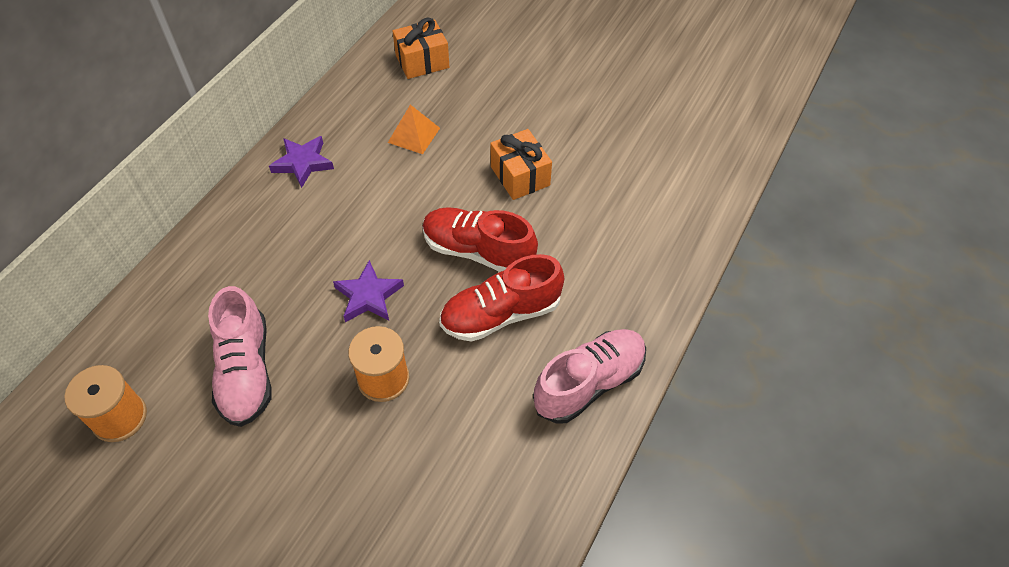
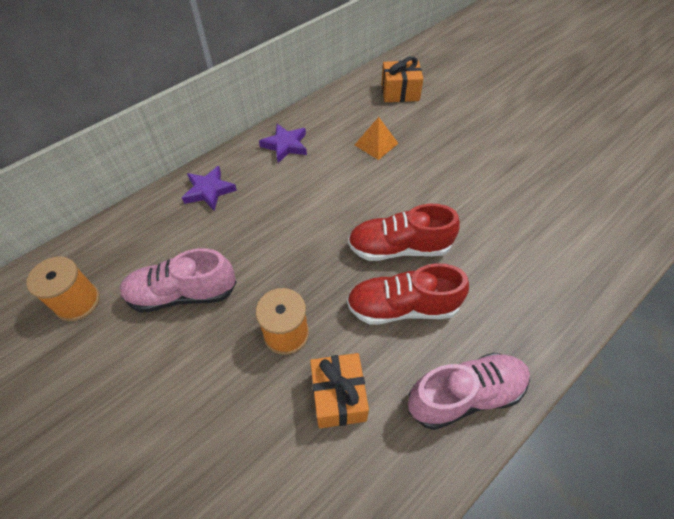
camera: 20 degrees right, 0 degrees up
pink shoe [208,286,272,427] -> pink shoe turned 75 degrees clockwise [120,248,237,312]
purple star [333,260,404,322] -> purple star moved to [182,166,237,211]
red shoe [423,207,538,272] -> red shoe turned 45 degrees counterclockwise [348,204,460,261]
orange gift [490,129,552,200] -> orange gift moved to [310,353,369,429]

